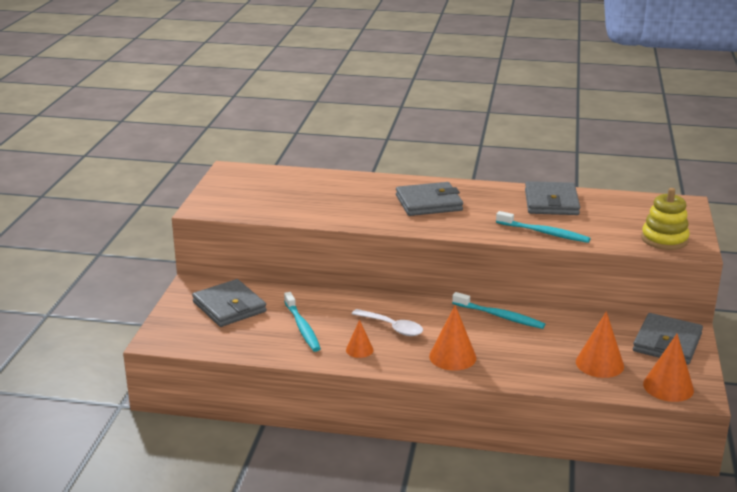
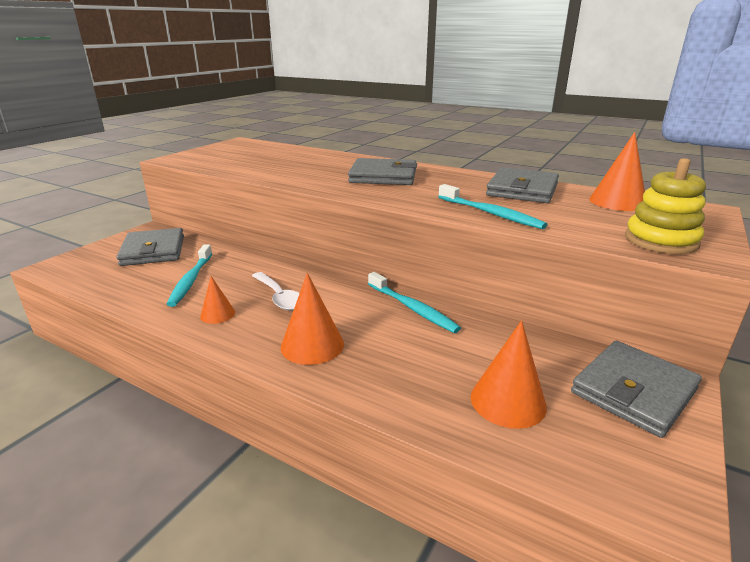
camera: 20 degrees right, 0 degrees up
orange cone [643,334,694,402] -> orange cone moved to [589,132,645,211]

